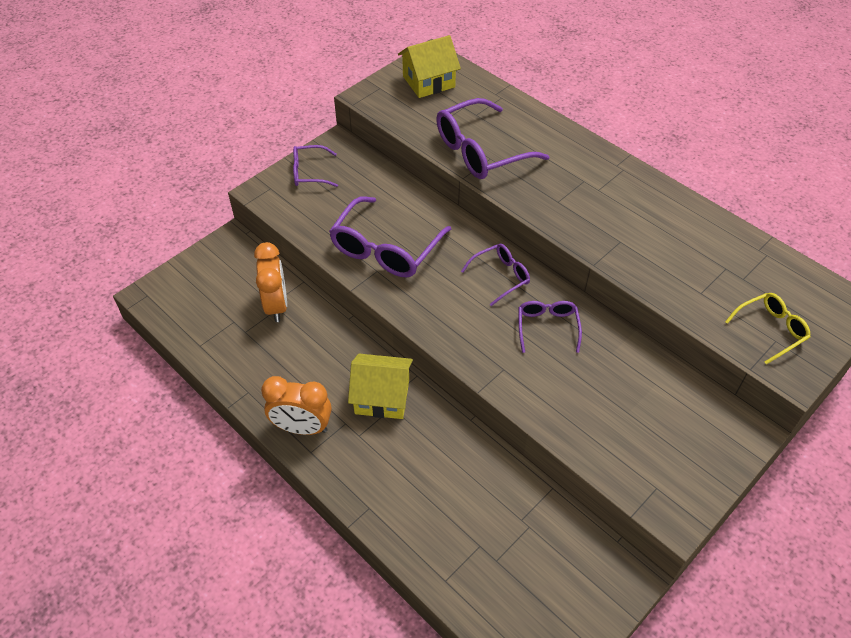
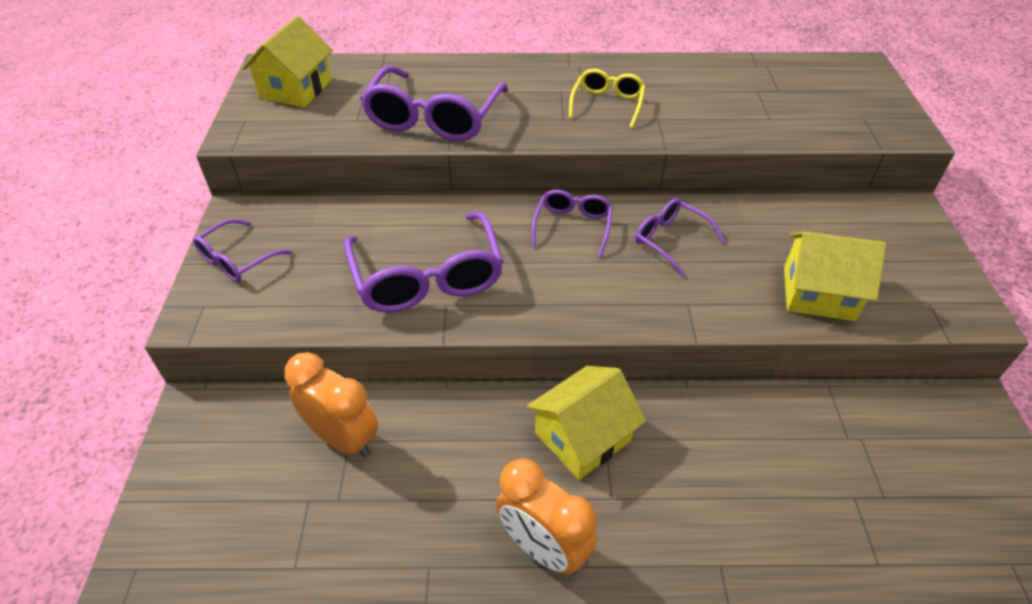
camera: 45 degrees left, 5 degrees down
orange clock [261,376,332,435] -> orange clock turned 75 degrees clockwise [496,458,597,575]
yellow glasses [725,293,811,364] -> yellow glasses moved to [569,69,645,128]
none -> yellow house [784,231,886,321]

